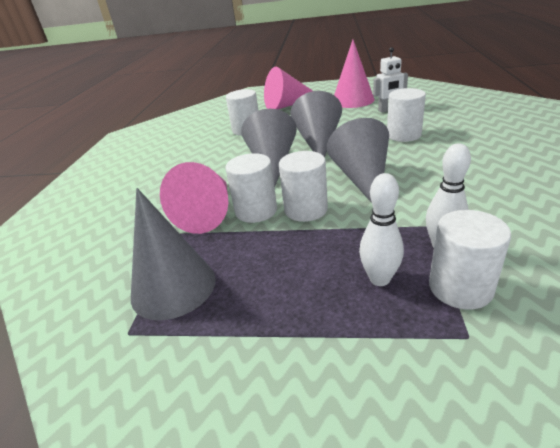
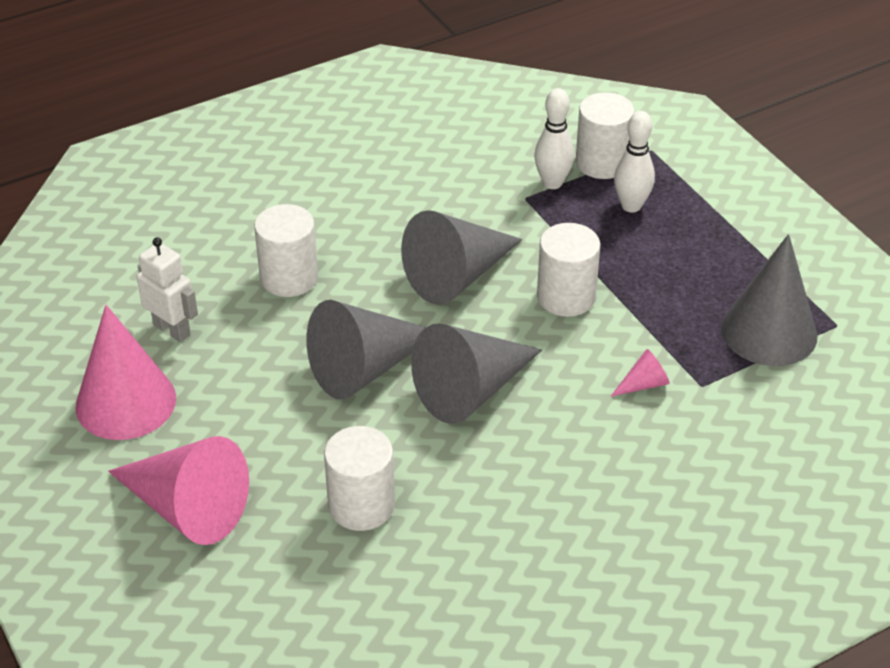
camera: 130 degrees left, 10 degrees up
pink cone [160,162,228,234] -> pink cone [610,349,670,397], size x0.42
white cylinder [226,153,277,223] -> none

